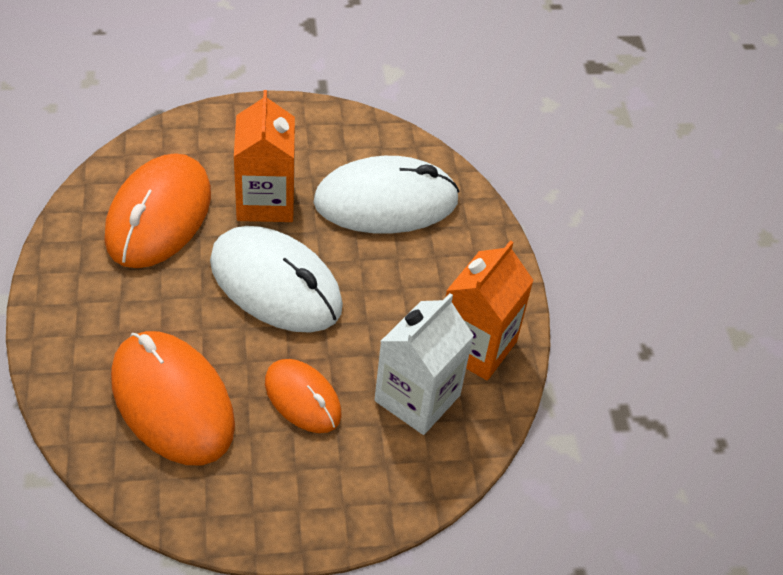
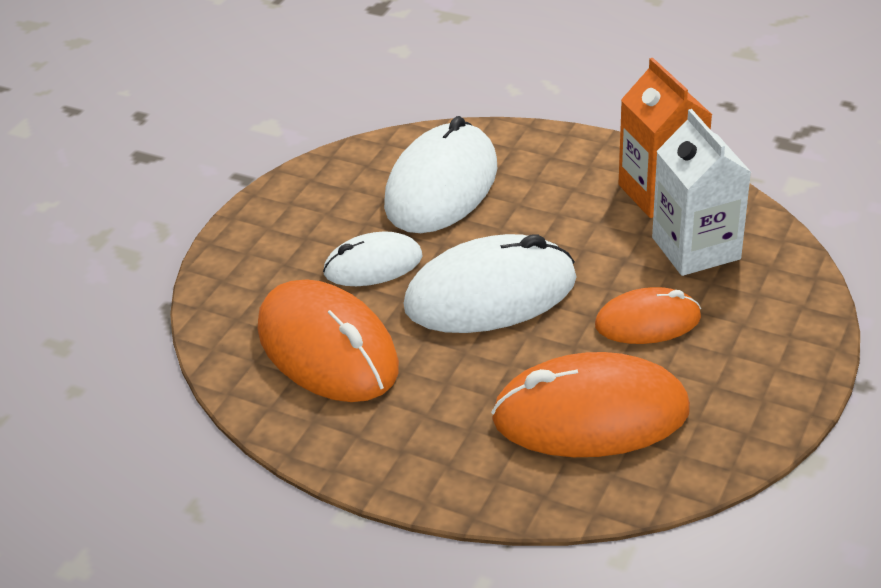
camera: 50 degrees left, 10 degrees down
orange carton [234,90,295,222] -> white mouse [323,231,422,286]

